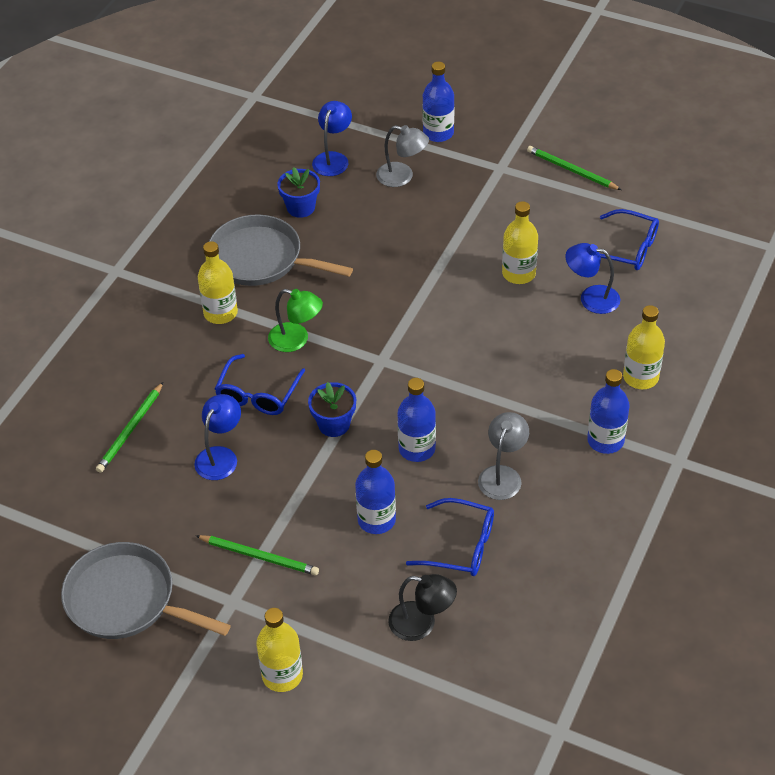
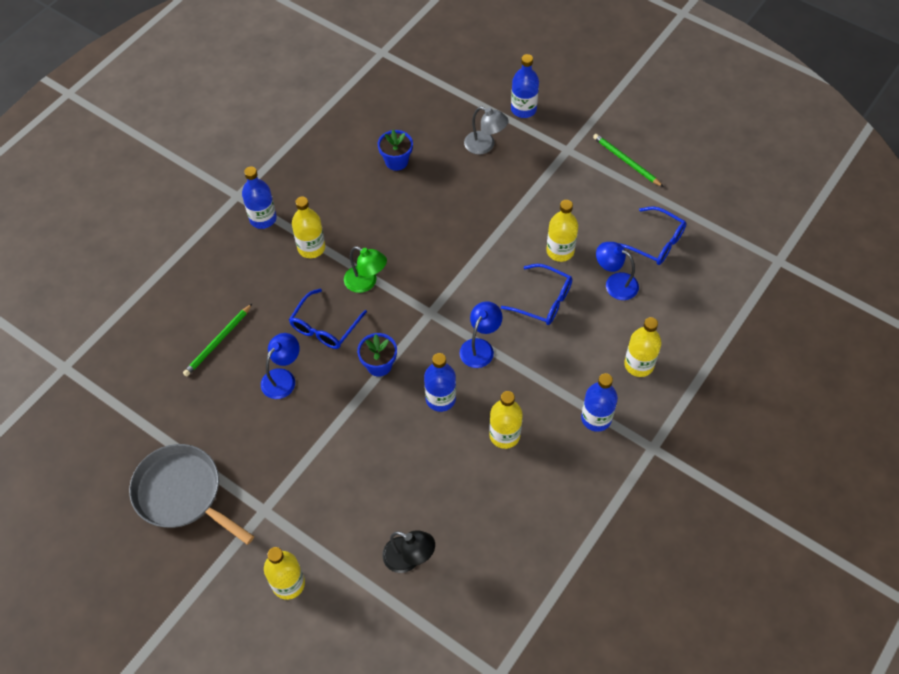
camera: 10 degrees right, 10 degrees up
green pencil [196,535,319,576] -> none
grey pan [209,215,353,286] -> none
blue lamp [312,101,352,176] -> blue lamp moved to [460,301,503,368]
blue bottle [355,450,396,534] -> blue bottle moved to [242,167,277,229]
blue glasses [406,498,494,576] -> blue glasses moved to [501,264,573,325]
grey lamp [478,412,529,500] -> yellow bottle [489,391,523,449]

